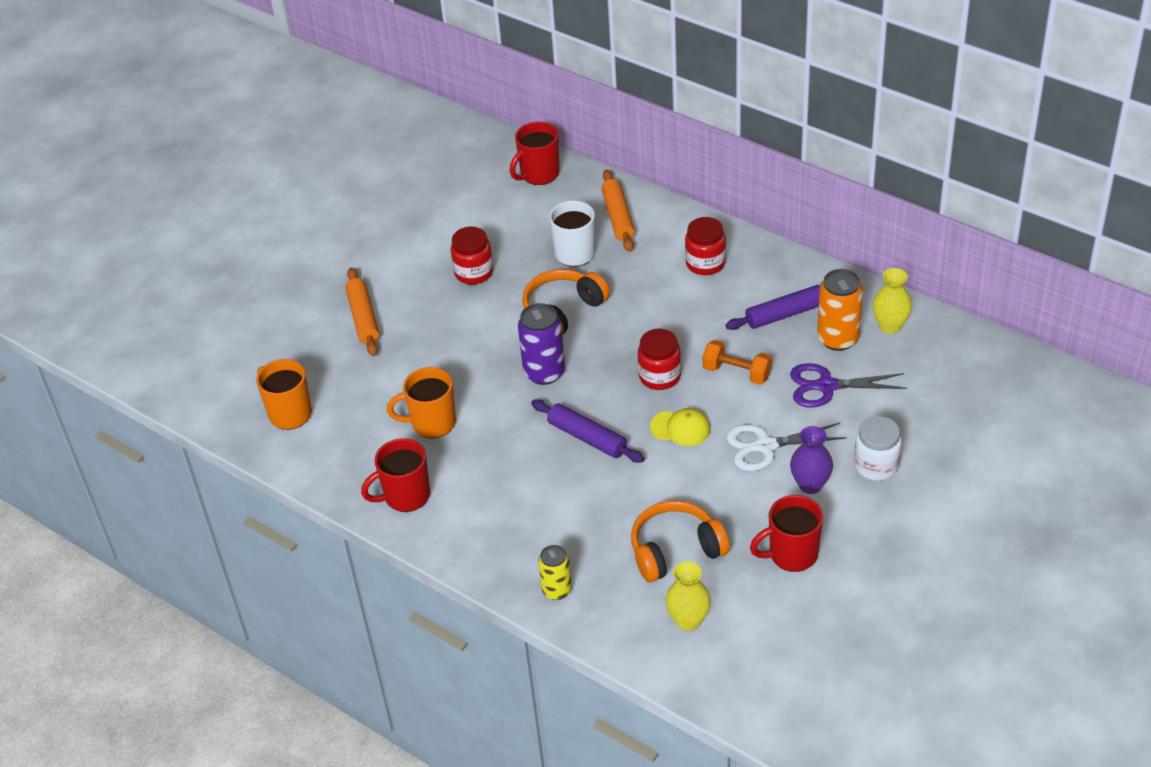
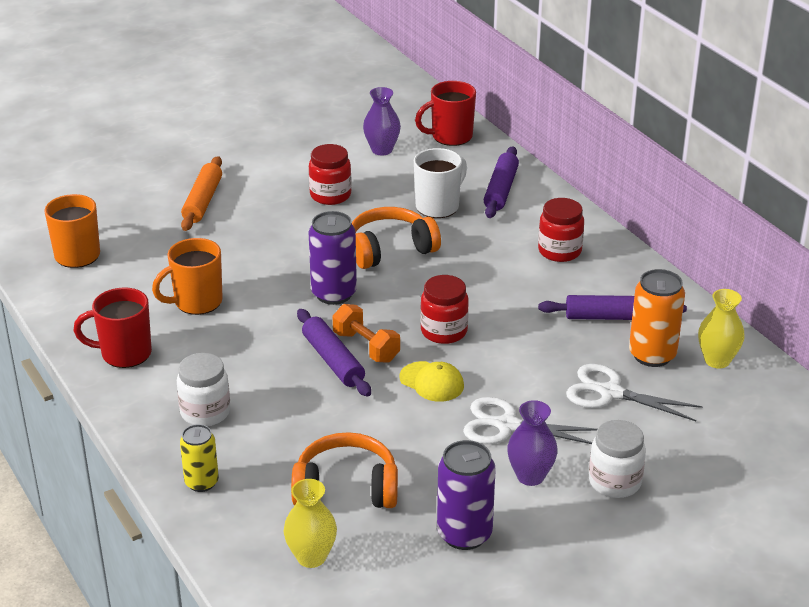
camera: 20 degrees right, 10 degrees down
orange mug [387,367,456,439] -> orange mug turned 45 degrees counterclockwise [152,238,223,315]
orange rolling pin [601,170,635,252] -> purple rolling pin [484,146,519,218]
orange dumbbell [703,340,772,385] -> orange dumbbell moved to [332,304,400,363]
red mug [750,495,823,572] -> purple can [437,440,496,550]
purple scissors [790,363,907,407] -> white scissors [566,364,703,421]
none -> white jar [177,353,230,426]
none -> purple vase [363,87,401,155]

